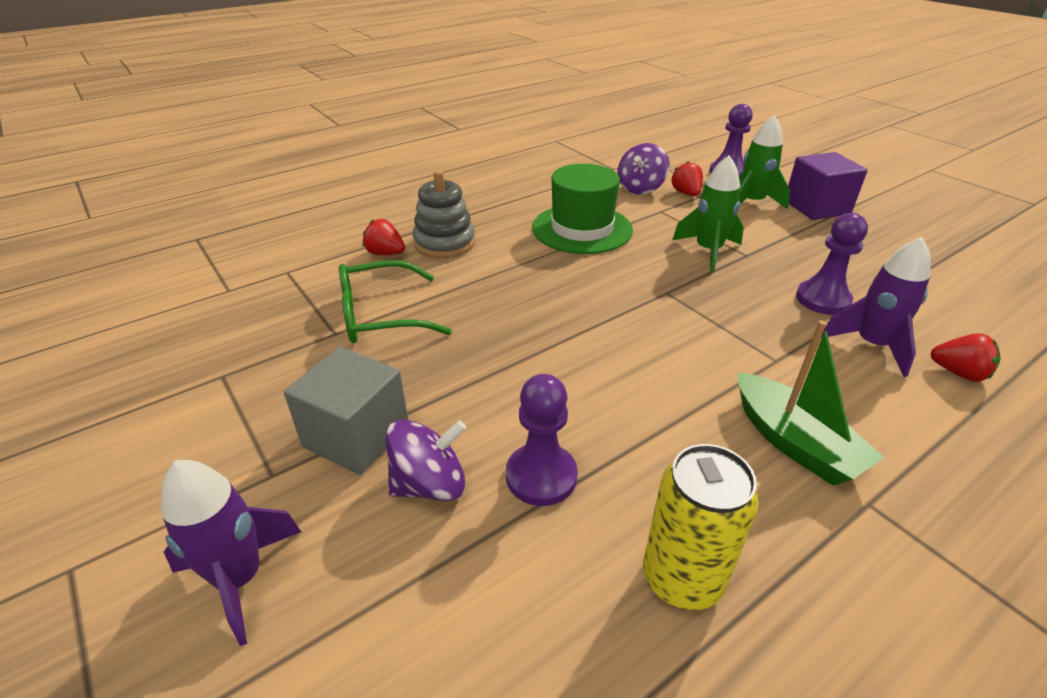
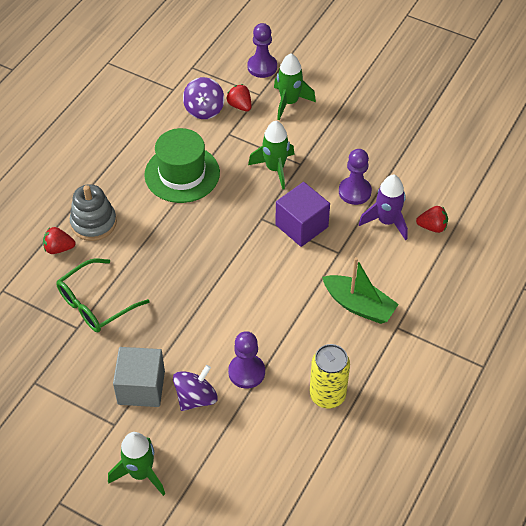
camera: 25 degrees left, 15 degrees up
purple rocket [161,460,301,646] -> green rocket [108,432,165,496]
purple cube [788,152,868,220] -> purple cube moved to [275,182,330,247]

